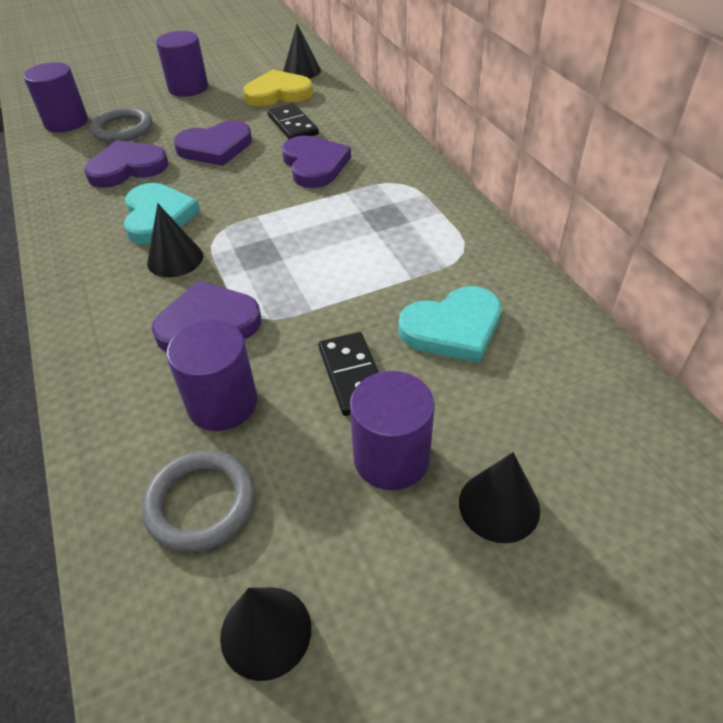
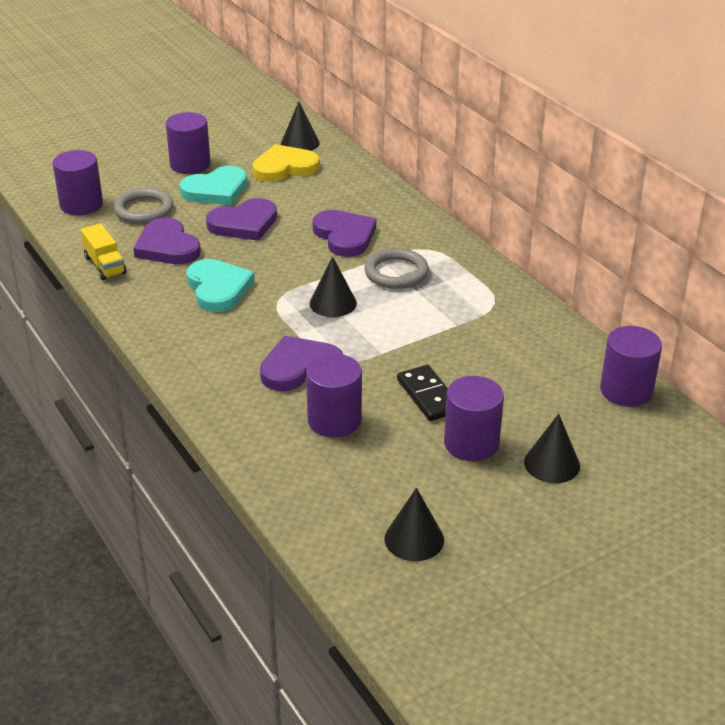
camera: 10 degrees left, 10 degrees down
purple heart [84,140,168,188] -> purple heart turned 90 degrees counterclockwise [133,218,201,264]
grey ring [142,450,255,553] -> grey ring moved to [364,248,429,289]
black cone [147,203,203,277] -> black cone moved to [310,256,357,317]
black domino [267,103,319,139] -> none
turquoise heart [398,286,501,363] -> turquoise heart moved to [179,166,247,205]
none -> yellow truck [80,223,126,280]
none -> purple cylinder [600,326,662,407]

